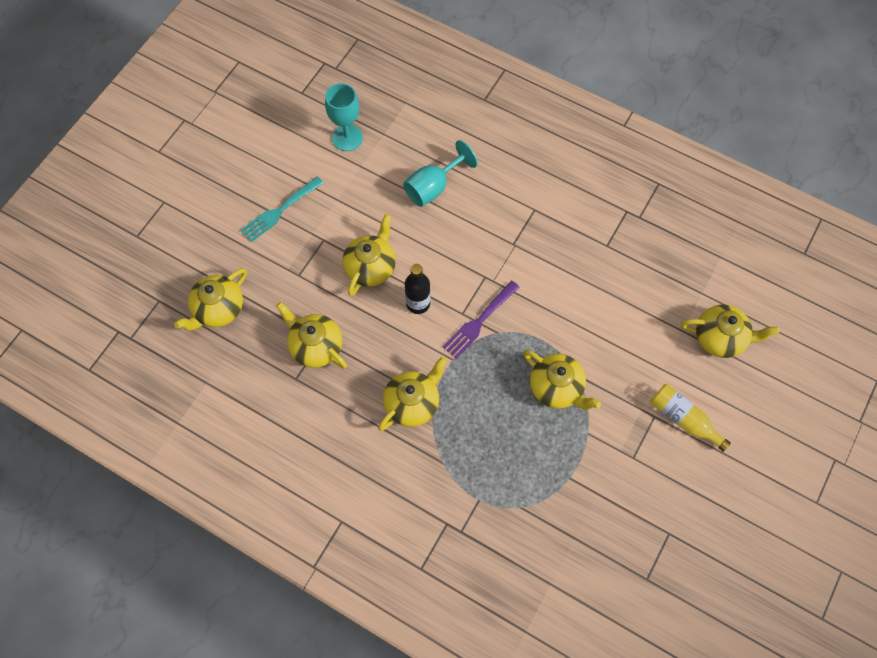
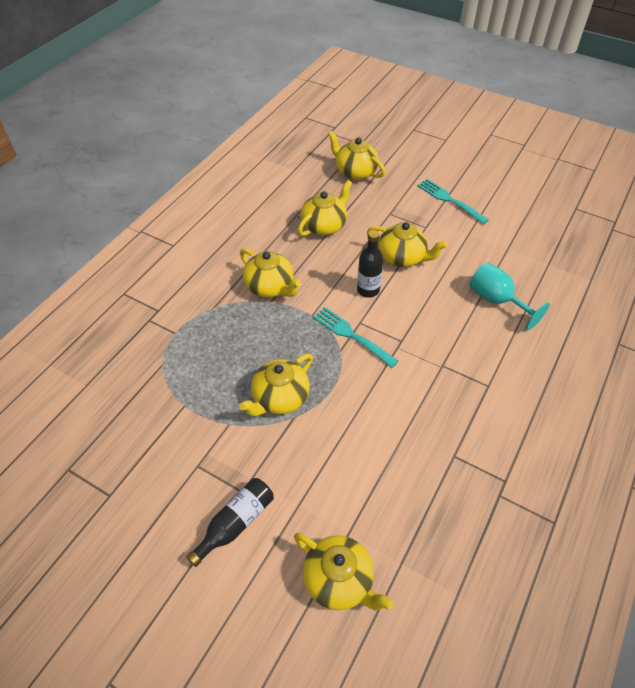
camera: 90 degrees right, 15 degrees down
turquoise goblet [325,83,363,151] -> none
purple fork [443,281,519,359] -> turquoise fork [313,307,399,368]
yellow bottle [651,384,731,452] -> black bottle [186,478,274,567]
yellow teapot [681,305,779,358] -> yellow teapot turned 60 degrees counterclockwise [294,533,394,611]

